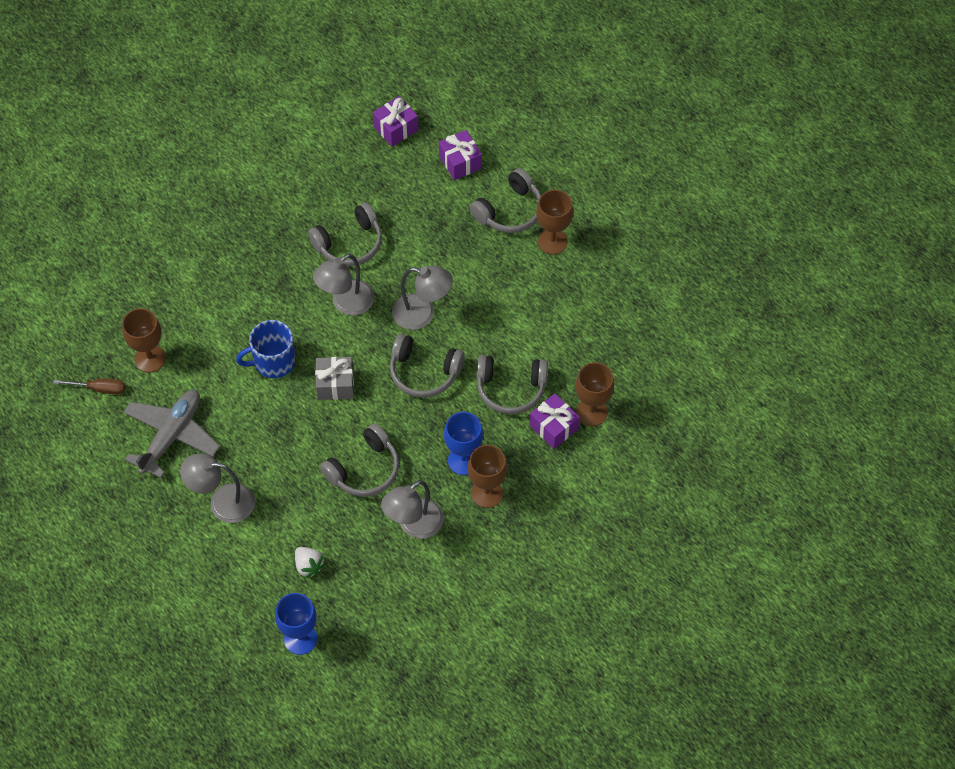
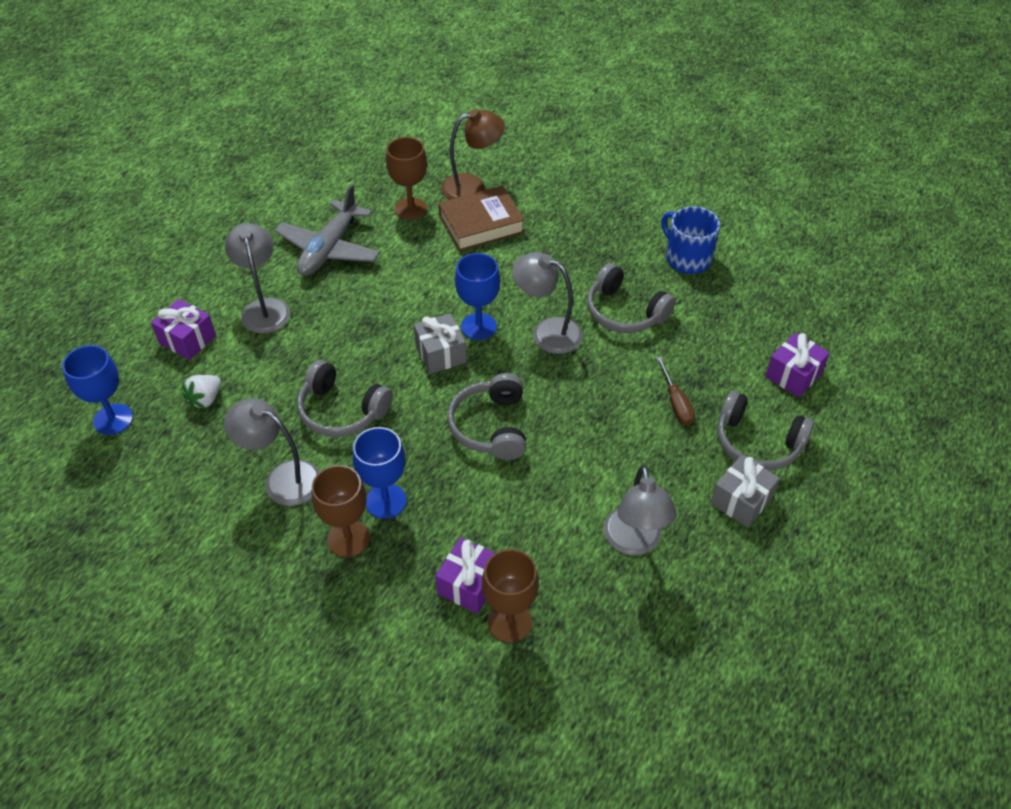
camera: 70 degrees right, 10 degrees down
brown screwdriver [53,379,125,394] -> brown screwdriver moved to [656,357,695,425]
grey plane [123,390,220,478] -> grey plane turned 105 degrees clockwise [275,184,380,276]
blue mug [236,320,296,378] -> blue mug moved to [661,206,720,274]
purple gift [373,96,419,147] -> purple gift moved to [151,299,216,360]
grey lamp [392,265,453,330] -> grey lamp moved to [604,465,677,555]
grey headphones [476,355,548,414] -> none
brown goblet [536,190,573,255] -> grey gift [711,455,780,527]
none -> brown book [438,185,525,251]
none -> brown lamp [441,109,505,199]
none -> blue goblet [455,253,500,340]

